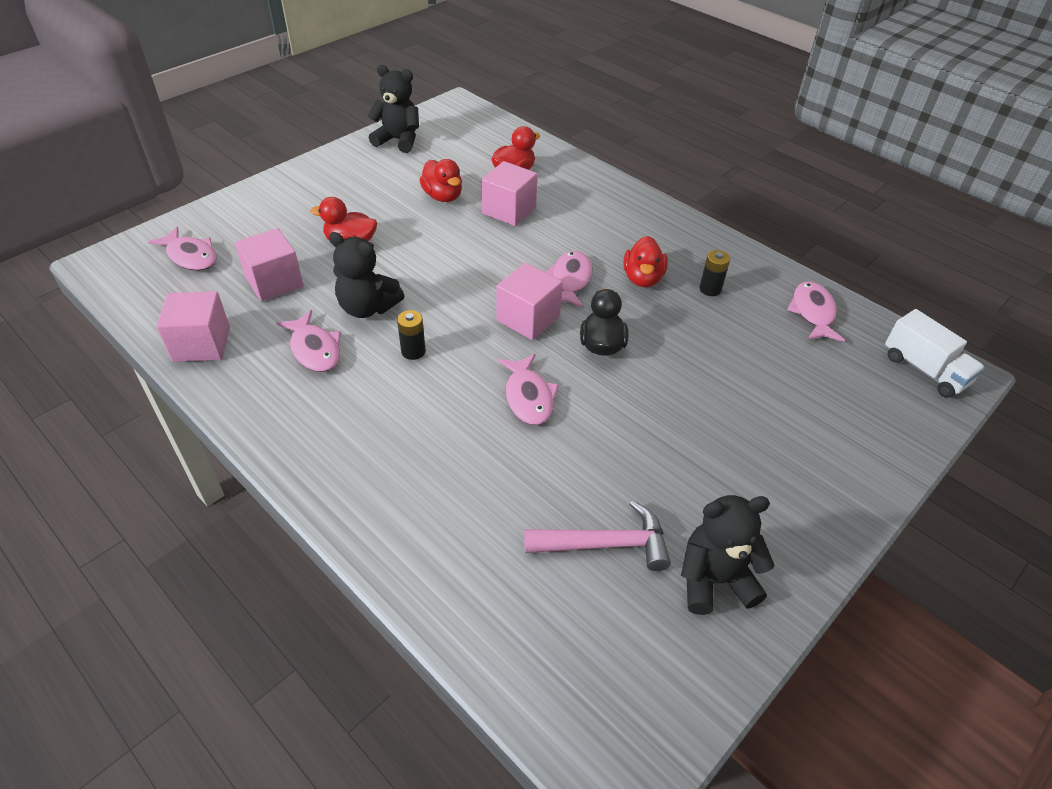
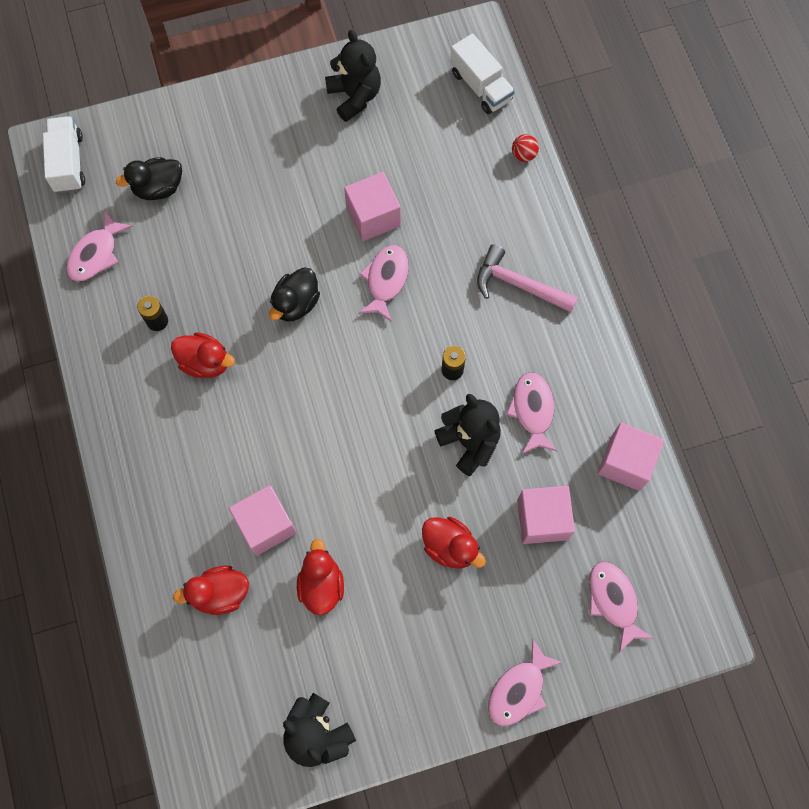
camera: 150 degrees left, 25 degrees up
pink cube [496,263,563,340] -> pink cube moved to [344,172,401,241]
pink hammer [524,501,671,571] -> pink hammer moved to [477,244,578,312]
pink fish [545,251,592,308] -> pink fish moved to [488,638,563,726]
red duck [624,236,668,287] -> red duck turned 75 degrees clockwise [171,332,235,378]
black teddy bear [681,495,775,615] -> black teddy bear turned 135 degrees counterclockwise [325,30,381,122]
none -> black duck [116,157,182,200]
none -> white truck [450,33,515,114]
none -> red ball [512,134,539,162]

